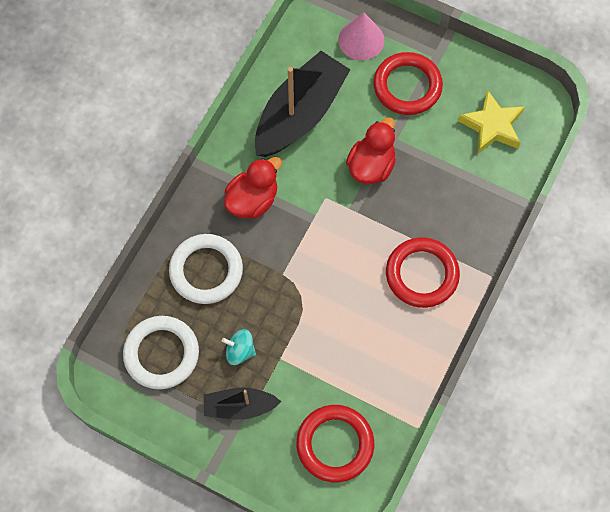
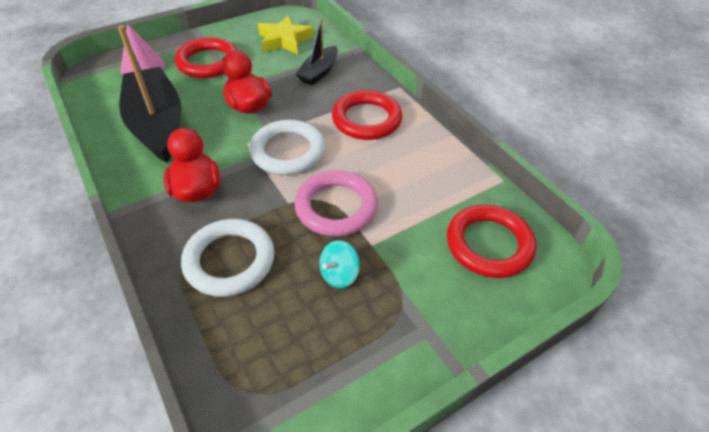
camera: 60 degrees left, 20 degrees down
white ring [123,316,199,389] -> white ring moved to [249,120,325,175]
black boat [204,387,282,420] -> black boat moved to [296,19,338,86]
none -> pink ring [294,170,378,236]

